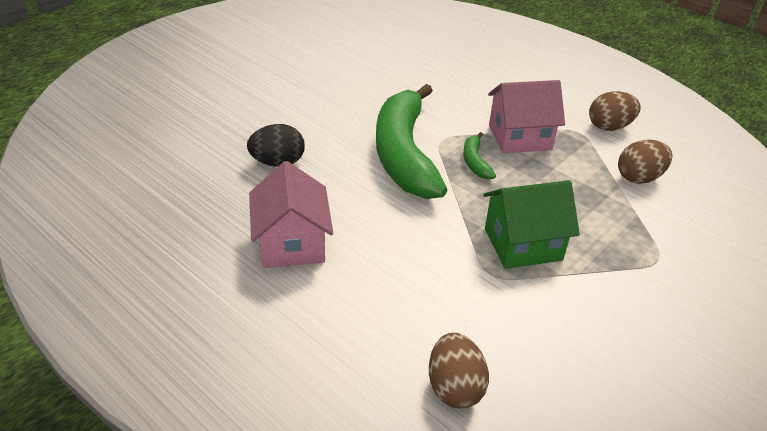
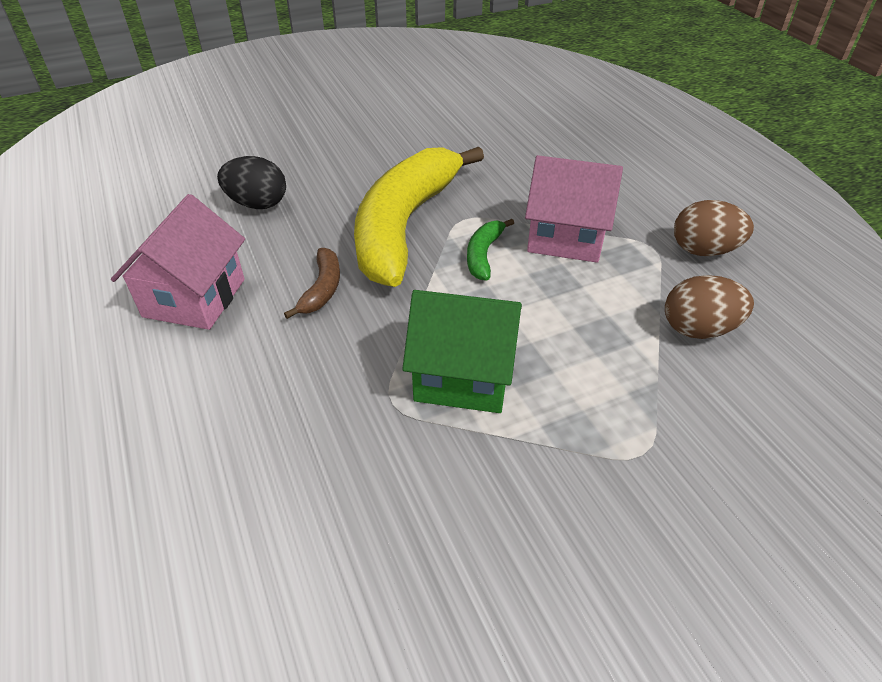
camera: 25 degrees right, 5 degrees up
green banana [376,84,447,199] -> yellow banana [354,147,484,287]
brown egg [429,333,489,408] -> none
none -> brown banana [284,248,340,319]

